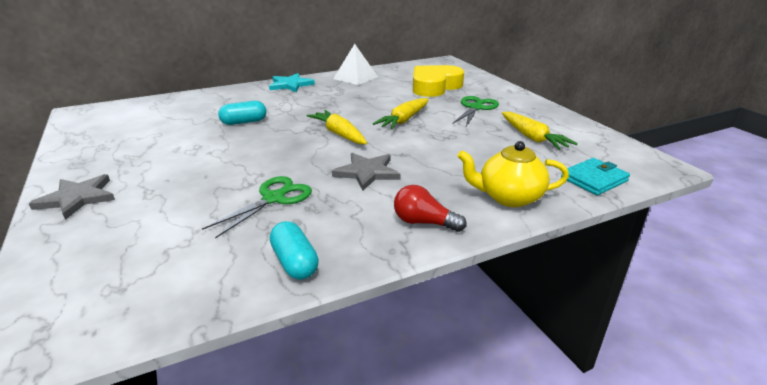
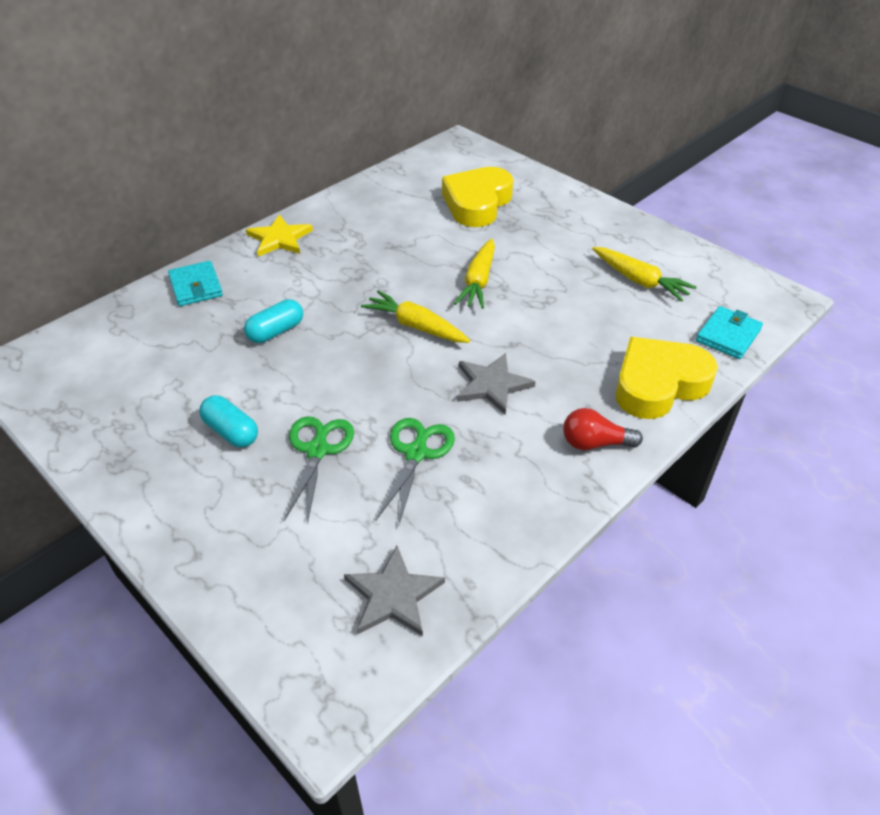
camera: 20 degrees left, 15 degrees up
grey star [29,174,115,220] -> grey star moved to [344,546,445,636]
turquoise star [269,73,315,93] -> yellow star [246,214,313,257]
turquoise capsule [270,221,319,280] -> turquoise capsule moved to [199,395,258,447]
white pyramid [333,44,378,85] -> none
green scissors [452,96,499,126] -> green scissors moved to [284,416,354,525]
yellow teapot [457,141,569,207] -> yellow heart [615,337,718,419]
none -> turquoise wallet [168,261,223,306]

